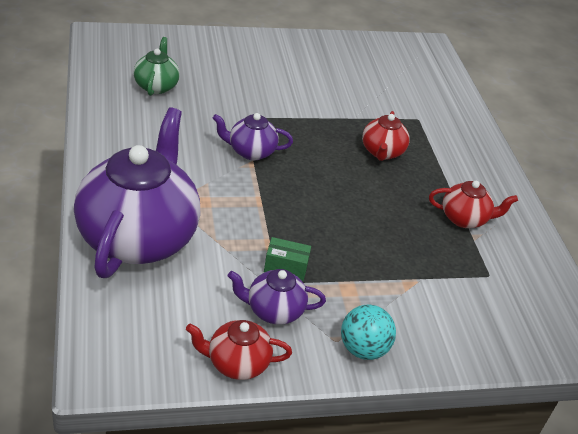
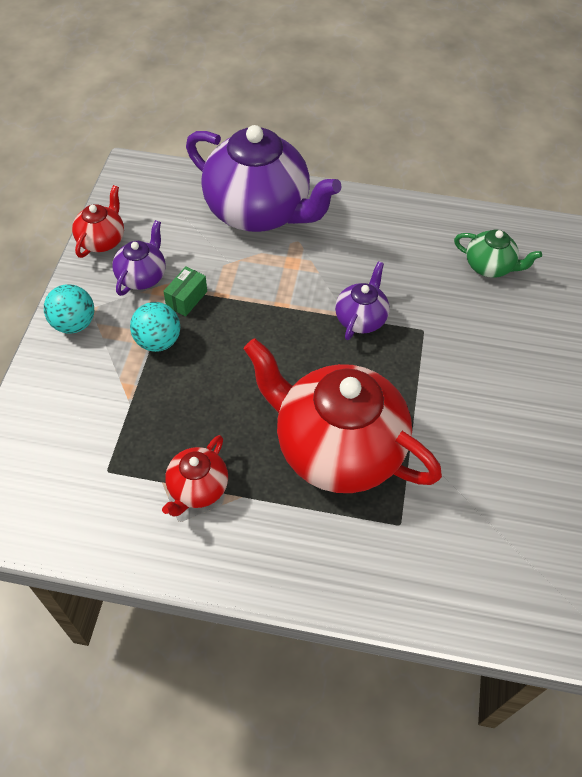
camera: 115 degrees right, 15 degrees up
red teapot [362,111,410,161] -> red teapot [244,338,442,493], size x2.16
none -> turquoise ball [130,302,180,352]

